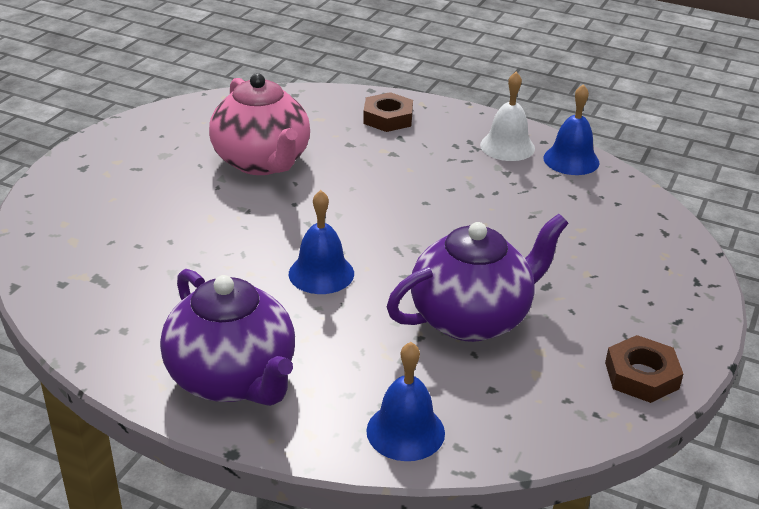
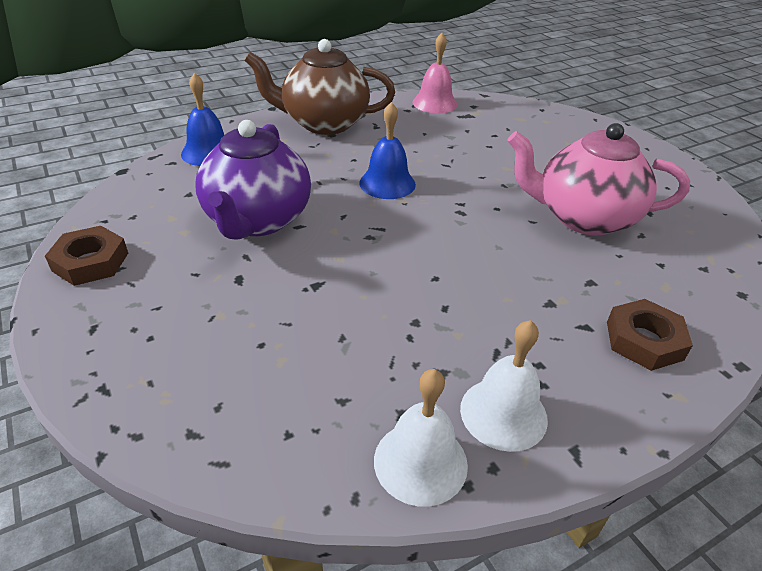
camera: 125 degrees right, 5 degrees up
purple teapot [160,269,295,406] -> brown teapot [244,39,395,135]
blue bell [543,84,599,175] -> white bell [374,369,468,507]
none -> pink bell [413,33,458,113]

